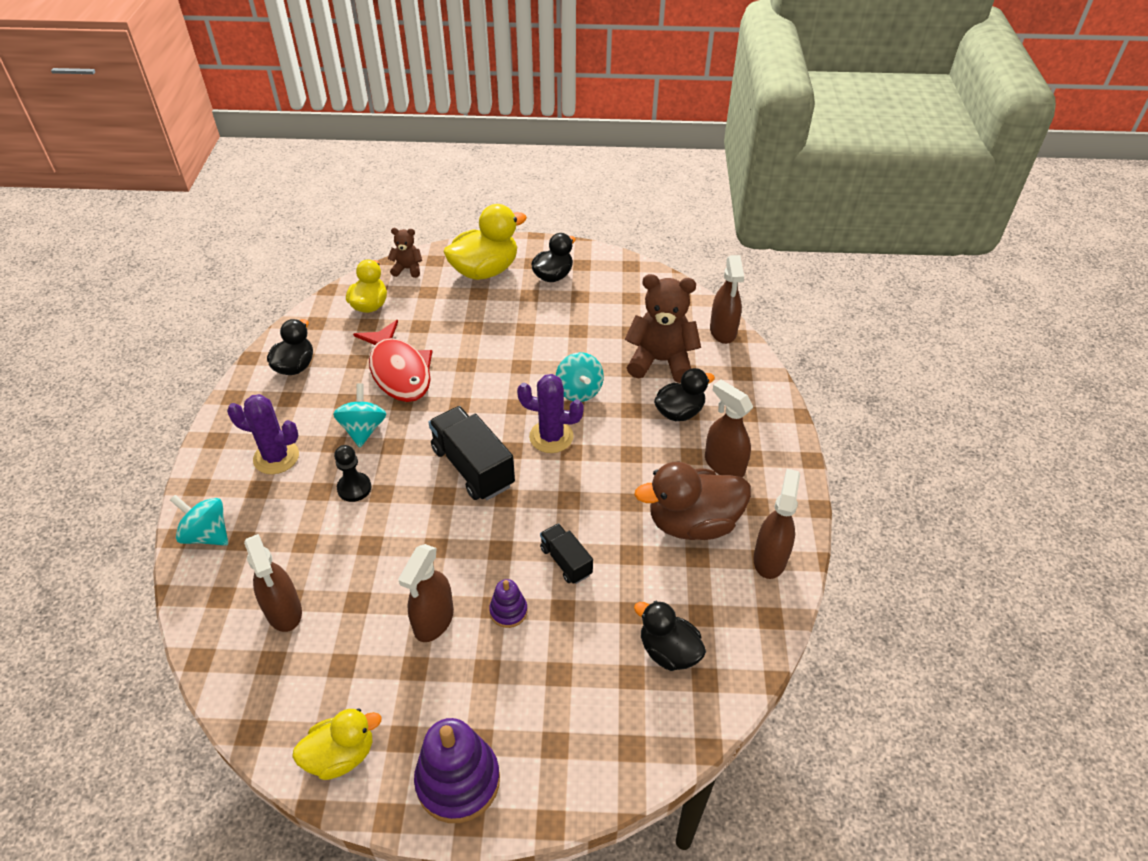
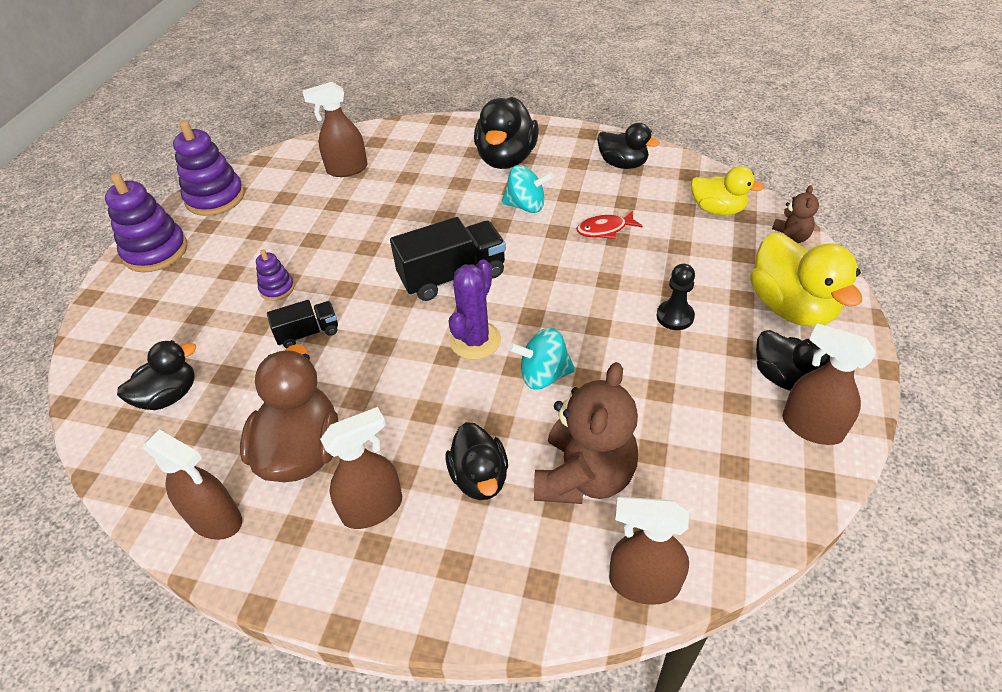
camera: 105 degrees right, 0 degrees up
turquoise spinning top [170,495,228,546] -> none
purple cactus [227,394,299,474] -> black duck [474,97,539,169]
yellow duck [292,709,382,780] -> purple stacking toy [173,120,244,216]
black pawn [334,445,371,502] -> black pawn moved to [656,264,695,330]
red fish [353,320,433,402] -> red fish [576,210,643,239], size x0.50
brown spray bottle [398,544,454,642] -> brown spray bottle moved to [782,323,876,445]

